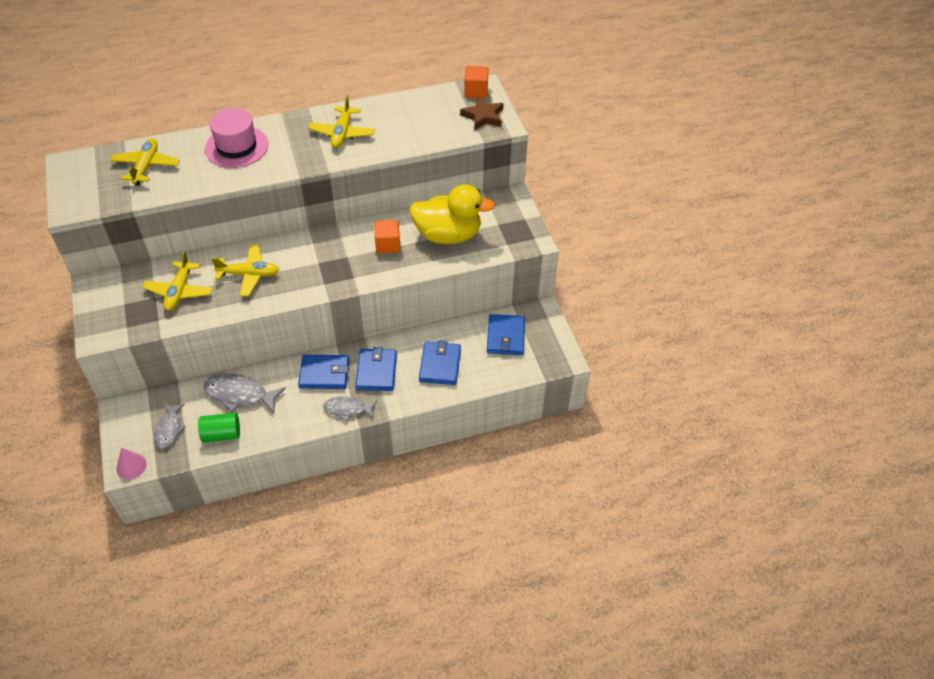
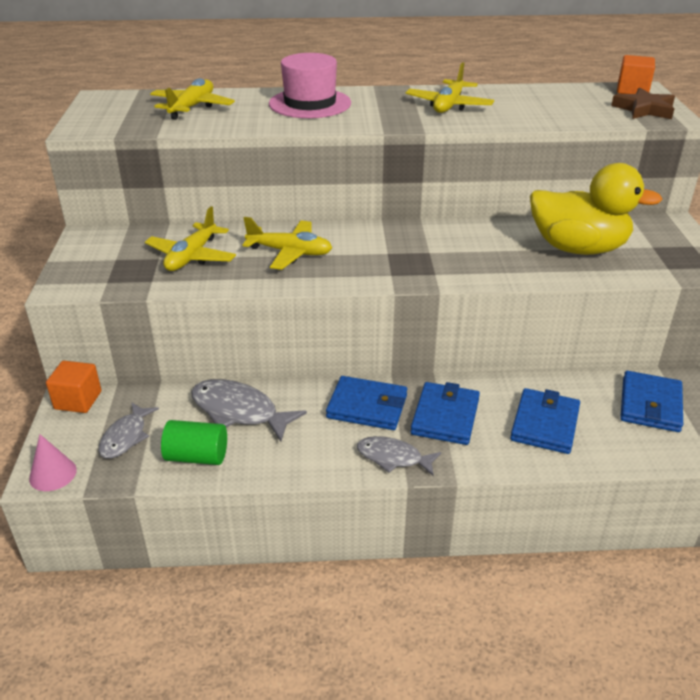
camera: 15 degrees right, 15 degrees down
orange cube [375,220,400,254] -> orange cube moved to [46,361,101,413]

